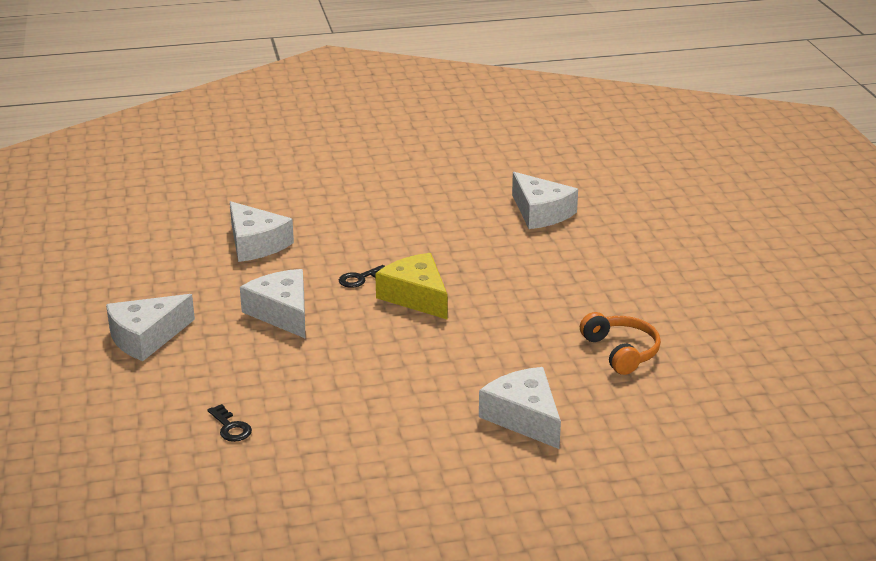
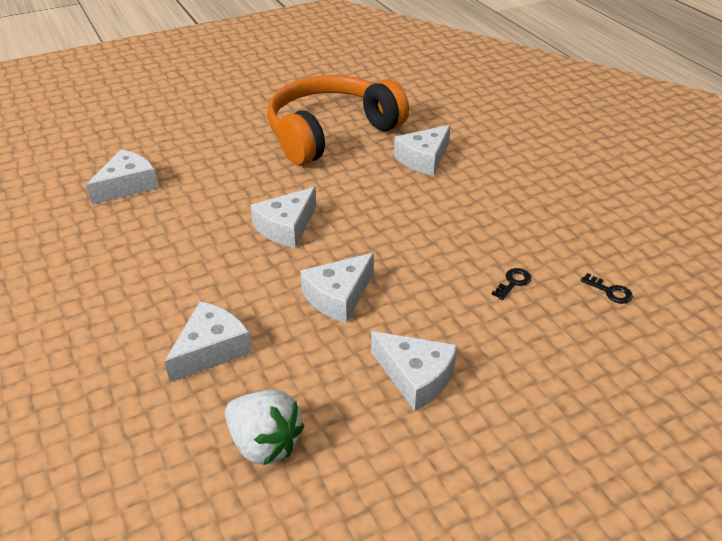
camera: 105 degrees left, 10 degrees up
black key [339,265,385,288] -> black key moved to [581,273,633,304]
yellow cheese [375,253,448,319] -> white cheese [251,187,316,248]
orange headphones [580,312,661,375] -> orange headphones [267,75,409,165], size x2.41
none -> white strawberry [225,390,305,465]

